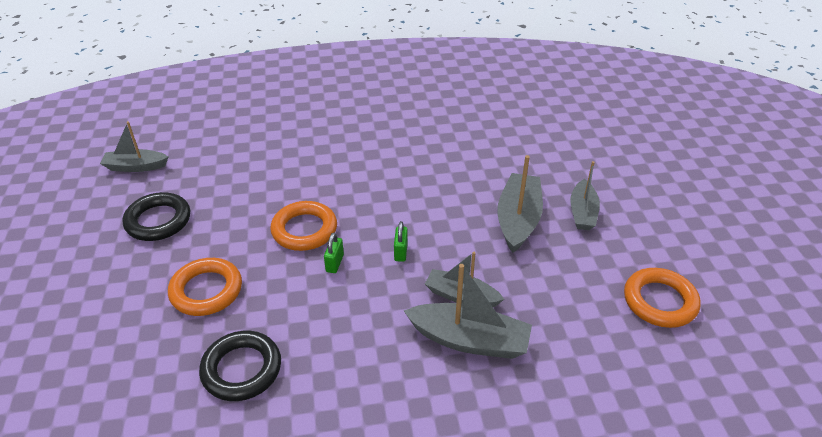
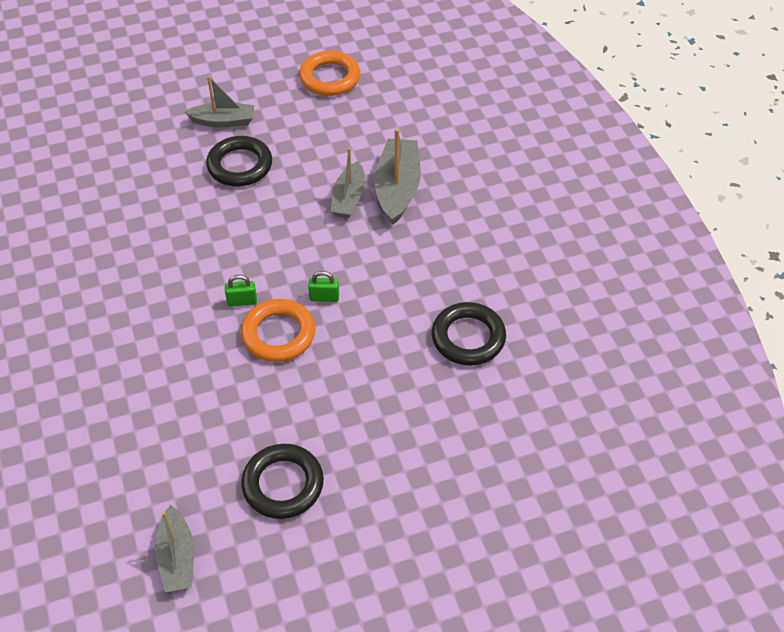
camera: 100 degrees left, 10 degrees up
orange ring [168,258,242,316] -> none
green padlock [394,221,408,262] -> green padlock moved to [225,275,257,306]
grey boat [497,155,543,253] -> black ring [206,136,272,187]

